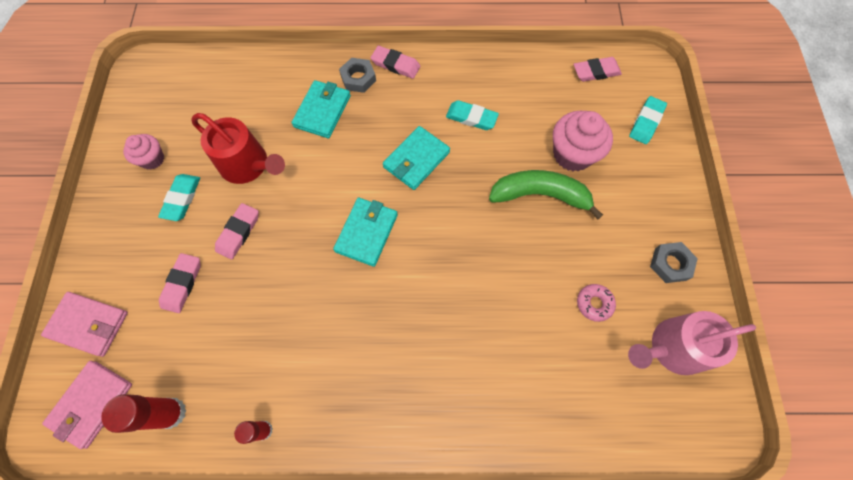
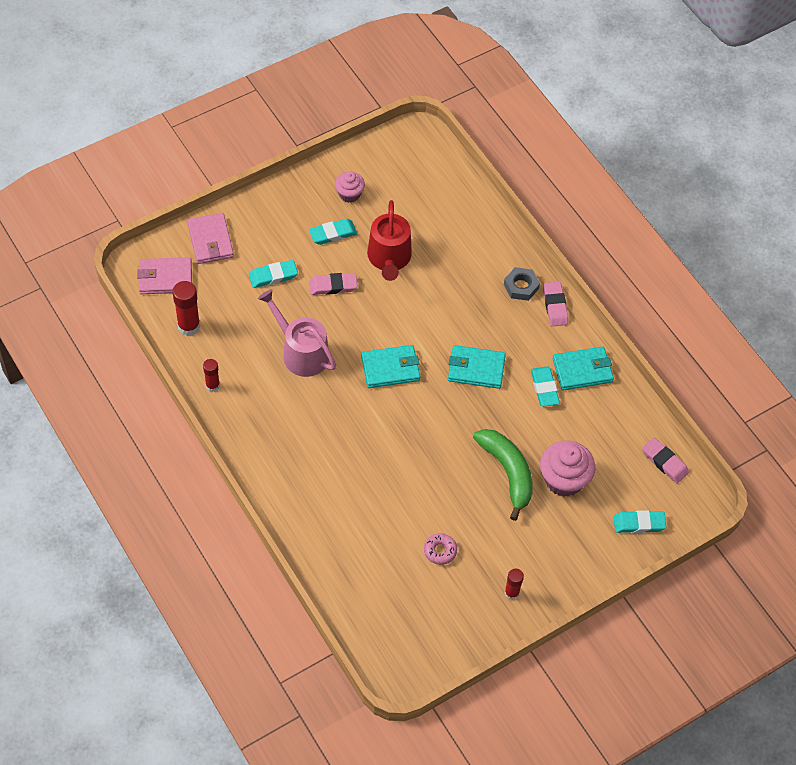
camera: 55 degrees right, 10 degrees down
pink eraser [159,253,201,313] -> turquoise eraser [249,260,298,288]
turquoise wallet [292,80,351,138] -> turquoise wallet moved to [553,346,614,390]
pink watering can [628,311,756,375] -> pink watering can moved to [258,289,336,377]
grey nut [650,242,698,283] -> red glue stick [505,569,524,600]

